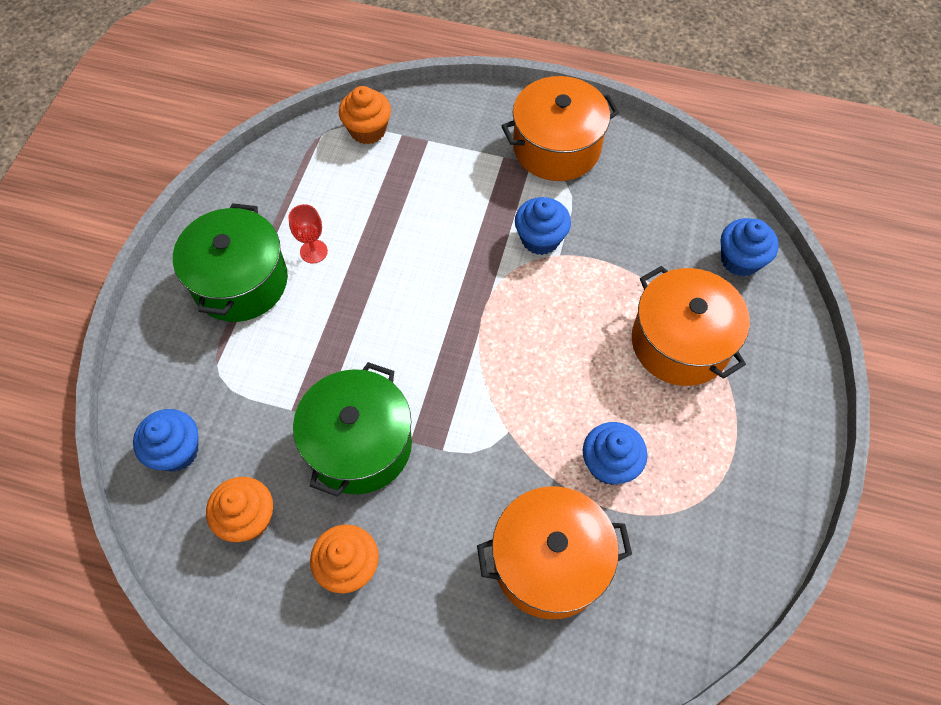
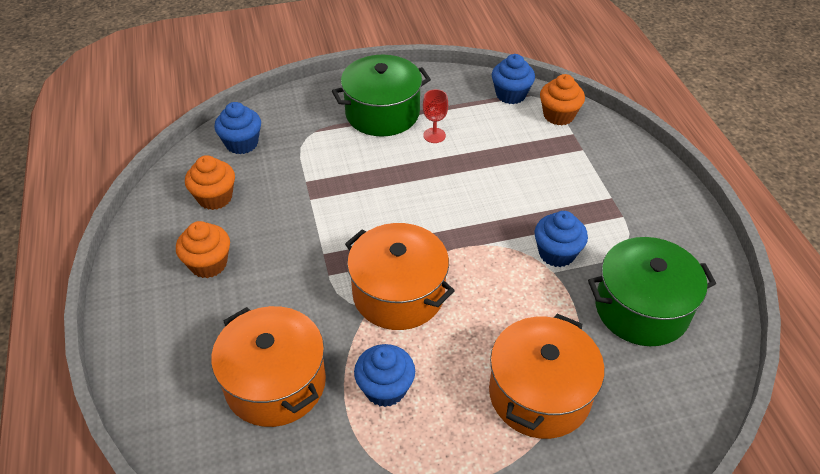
camera: 60 degrees right, 15 degrees down
green pot [293,362,412,497] -> green pot moved to [588,237,716,346]
orange pot [502,76,619,181] -> orange pot moved to [345,223,455,330]
blue cupcake [721,218,779,277] -> blue cupcake moved to [492,54,535,104]

